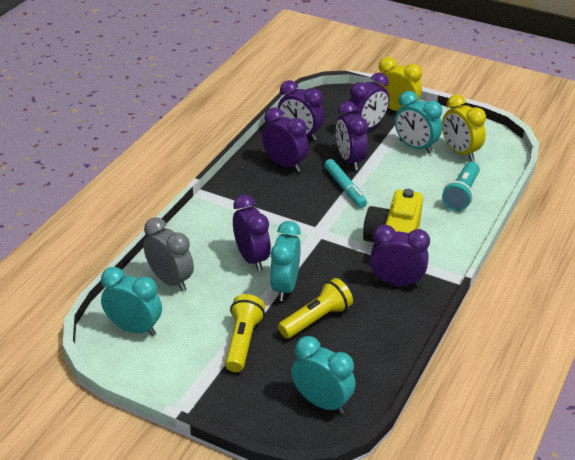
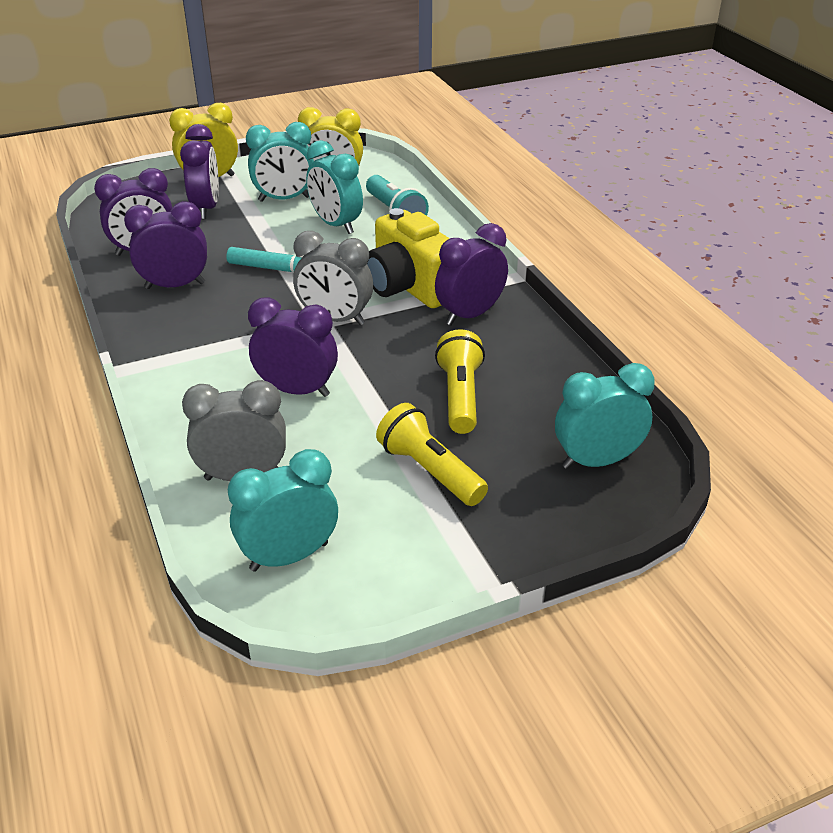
camera: 50 degrees left, 0 degrees up
turquoise clock [270,221,301,301] -> turquoise clock moved to [306,140,363,234]
purple clock [336,101,368,170] -> none
none -> grey clock [293,231,373,325]

